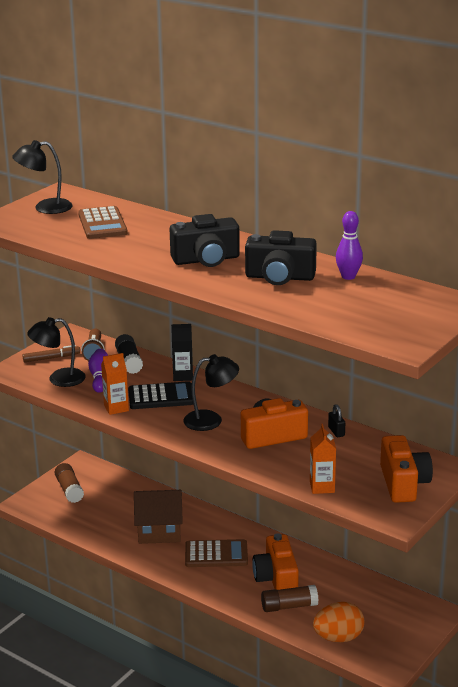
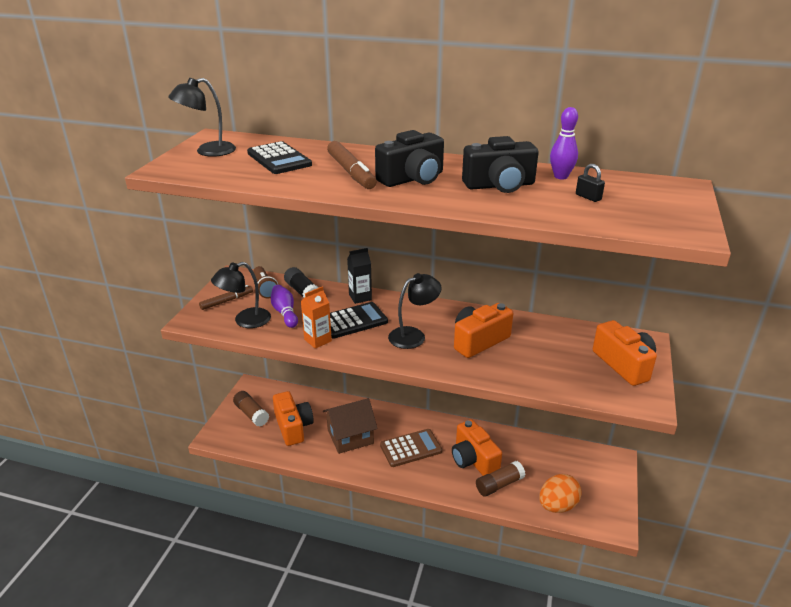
camera: 20 degrees left, 5 degrees up
brown calculator [78,206,128,239] -> black calculator [247,141,312,174]
orange carton [310,424,336,494] -> none
black padlock [328,404,345,437] -> black padlock moved to [576,164,605,202]
none -> orange camera [273,391,314,446]
none -> brown marker [327,141,376,189]

